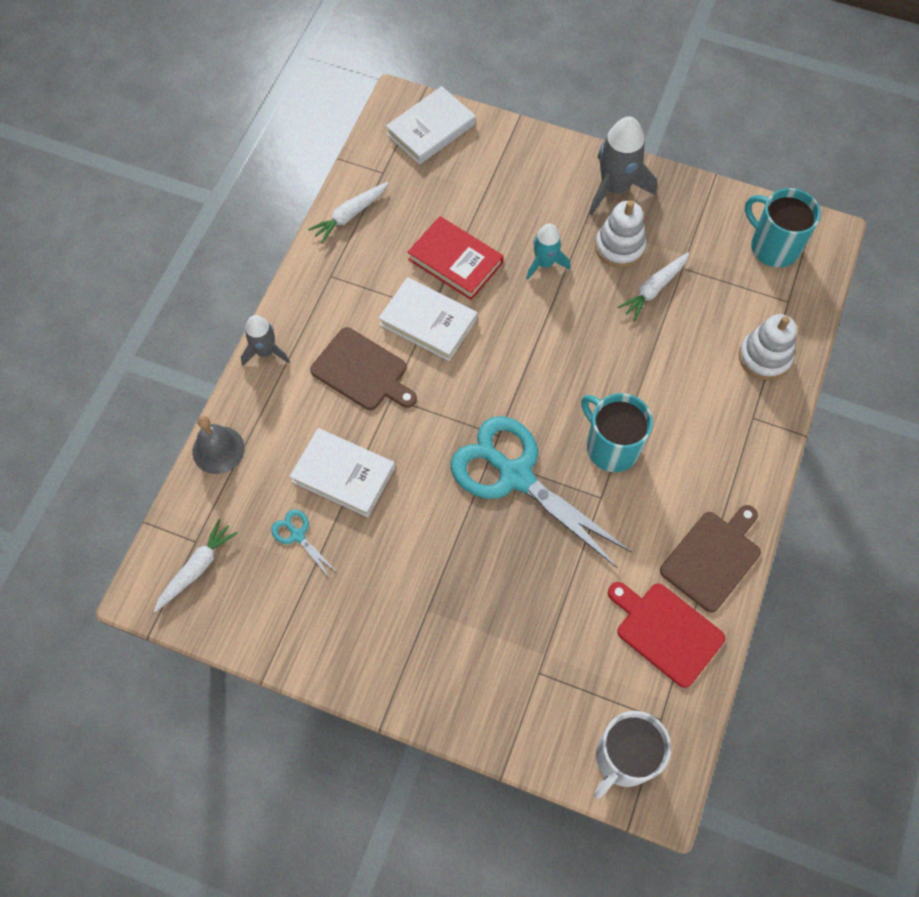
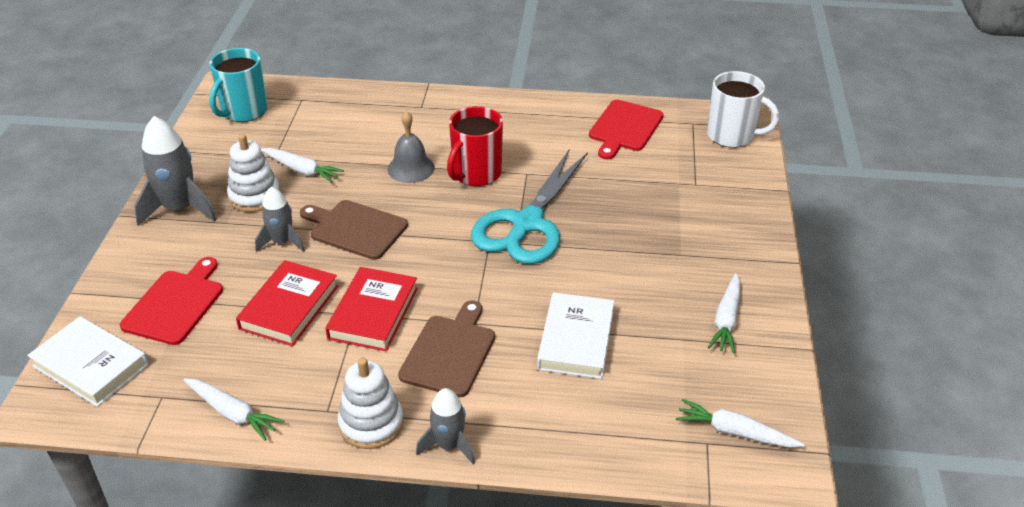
camera: 105 degrees left, 25 degrees down
grey bell [192,416,245,474] -> grey bell moved to [388,111,435,183]
turquoise scissors [271,509,336,577] -> none
white book [379,277,477,361] -> red book [325,267,418,352]
turquoise rocket [526,224,571,280] -> grey rocket [255,186,305,252]
turquoise mug [581,393,653,472] -> red mug [447,106,503,186]
brown cutting board [660,505,761,612] -> brown cutting board moved to [300,200,408,260]
white stacking toy [739,314,797,380] -> white stacking toy moved to [338,358,404,449]
none -> red cutting board [120,257,223,345]
none -> white carrot [708,273,740,354]

